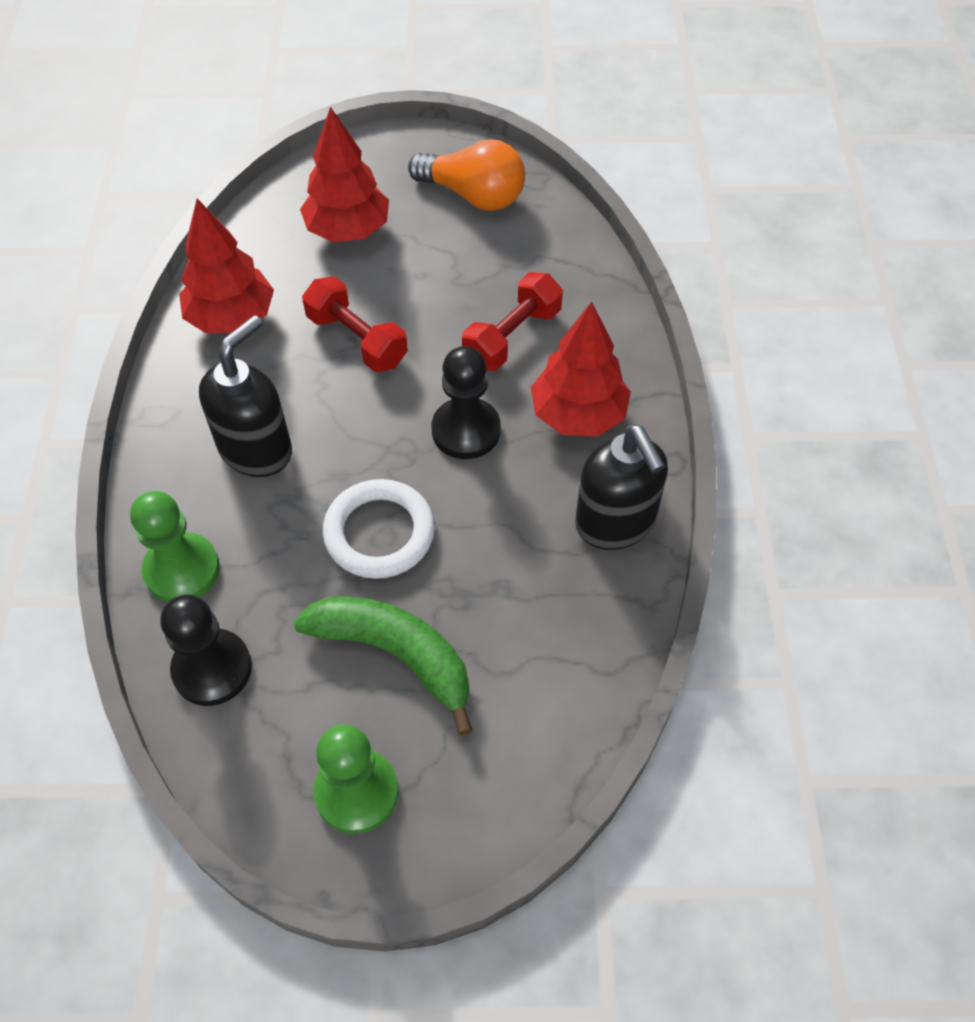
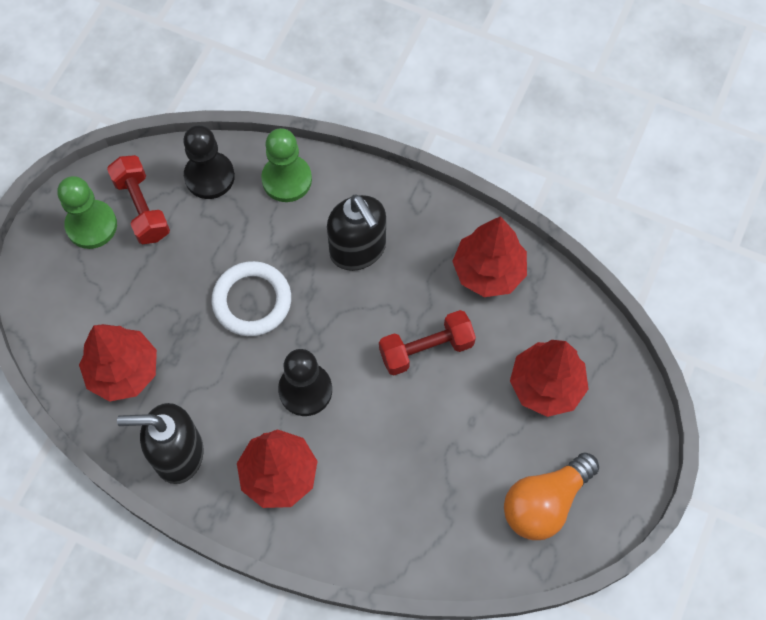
camera: 115 degrees right, 10 degrees up
green banana [293,596,473,736] -> none
red dumbbell [462,272,563,371] -> red dumbbell moved to [107,155,170,244]
none -> red tree [79,324,157,402]

